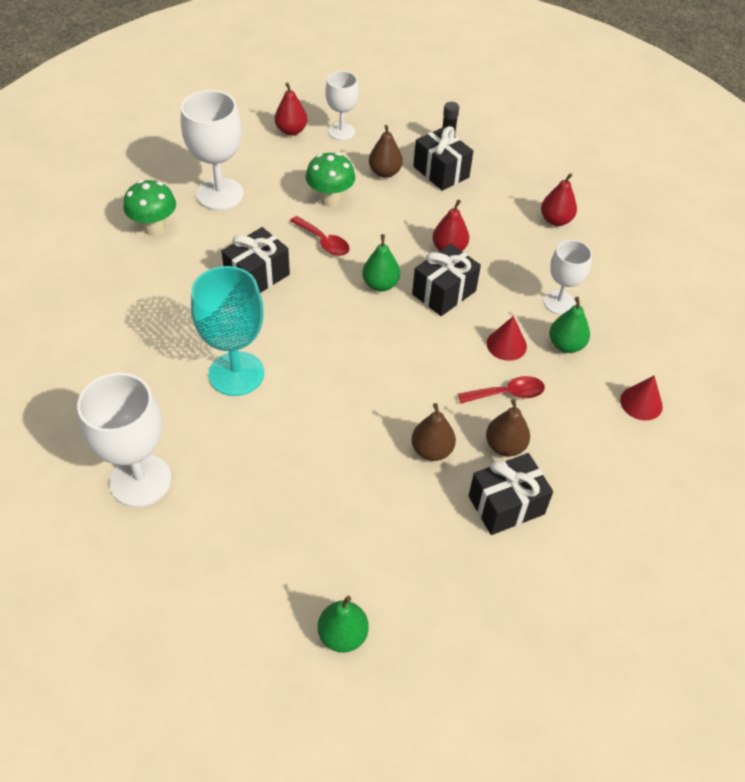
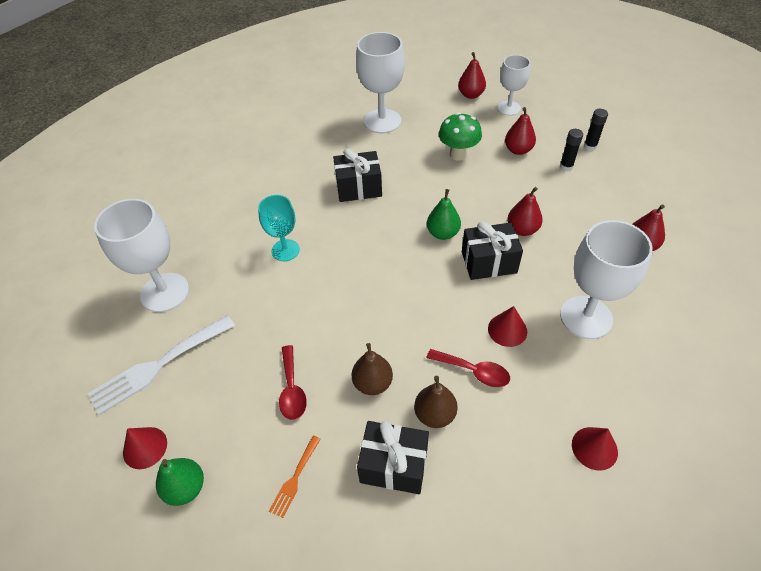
camera: 40 degrees right, 0 degrees up
green mushroom [124,180,176,236] -> none
turquoise goblet [191,266,264,396] -> turquoise goblet [258,195,300,261], size x0.62
red spoon [290,216,350,256] -> red spoon moved to [279,345,307,420]
brown pear [369,125,403,178] -> red pear [505,107,536,155]
black gift [413,126,473,191] -> black glue stick [560,129,583,171]
white goblet [544,240,592,315] -> white goblet [560,220,653,339], size x1.61
green pear [549,297,590,353] -> none
none -> white fork [88,315,235,415]
none -> red cone [123,427,167,469]
none -> orange fork [269,435,321,518]

